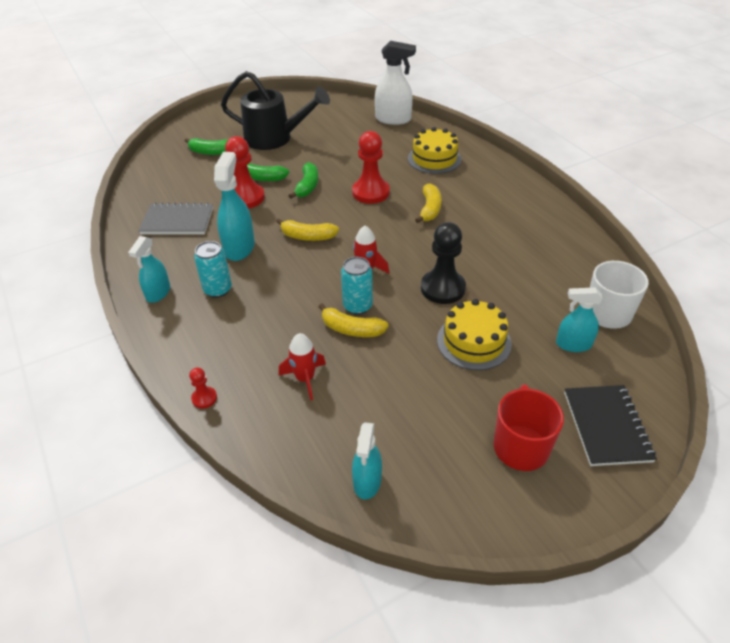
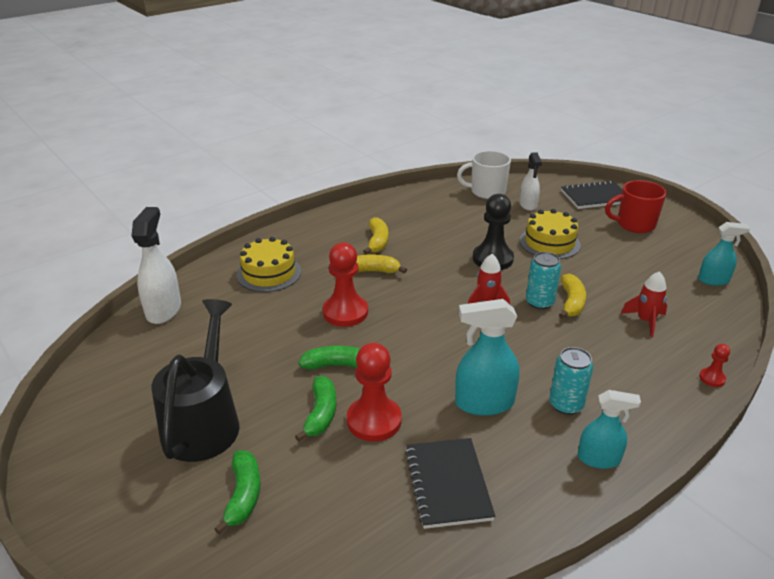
camera: 100 degrees left, 10 degrees down
grey notebook [139,203,213,234] -> black notebook [405,438,495,529]
yellow banana [276,218,339,241] -> yellow banana moved to [363,217,388,254]
turquoise spray bottle [556,287,603,352] -> white spray bottle [519,152,542,211]

